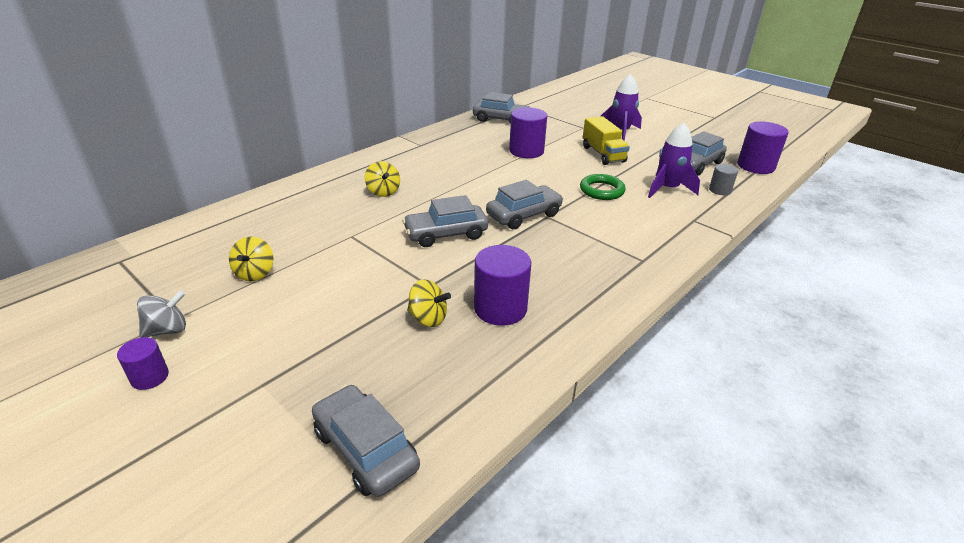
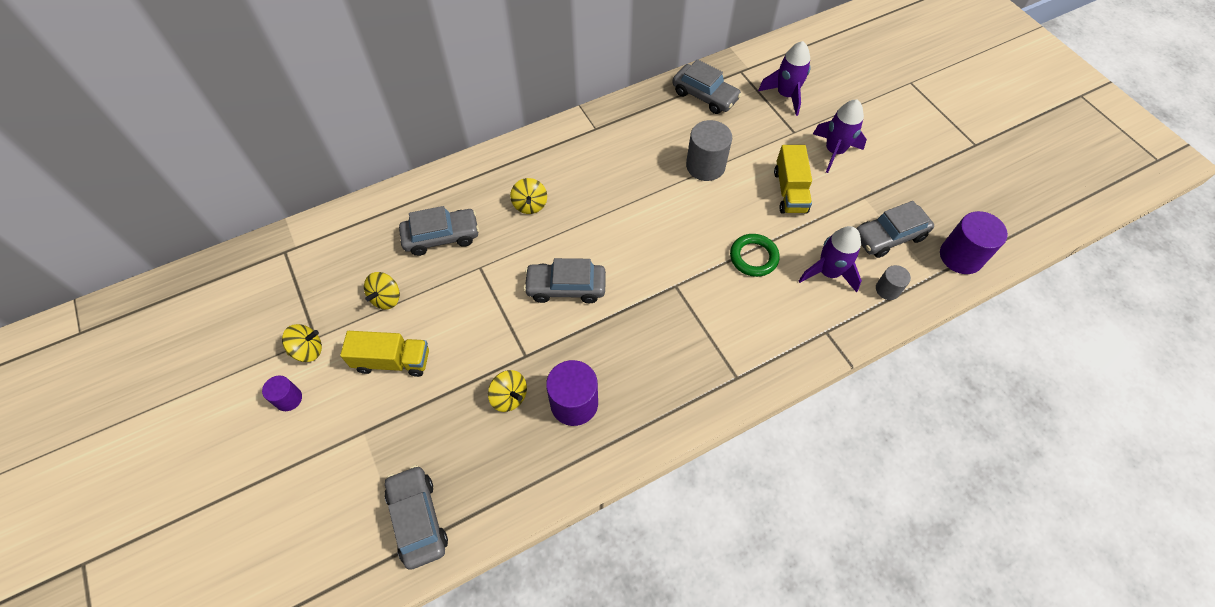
camera: 20 degrees right, 25 degrees up
grey spinning top [137,290,186,338] -> yellow spinning top [282,324,322,362]
grey car [486,180,563,229] -> grey car moved to [399,206,479,256]
purple cylinder [509,107,547,158] -> grey cylinder [686,120,732,181]
none -> yellow truck [340,331,429,377]
none -> purple rocket [758,41,811,116]

